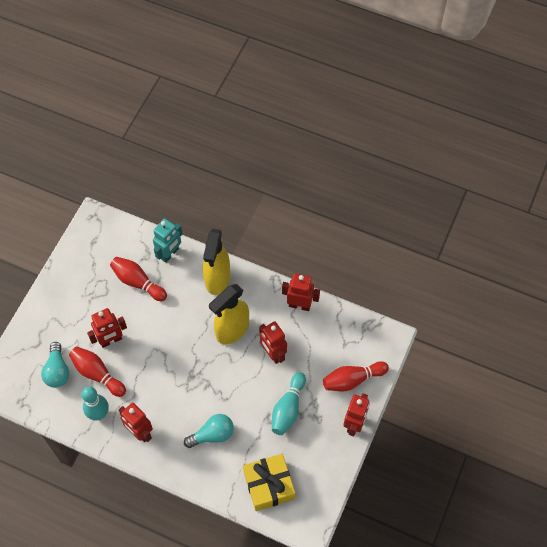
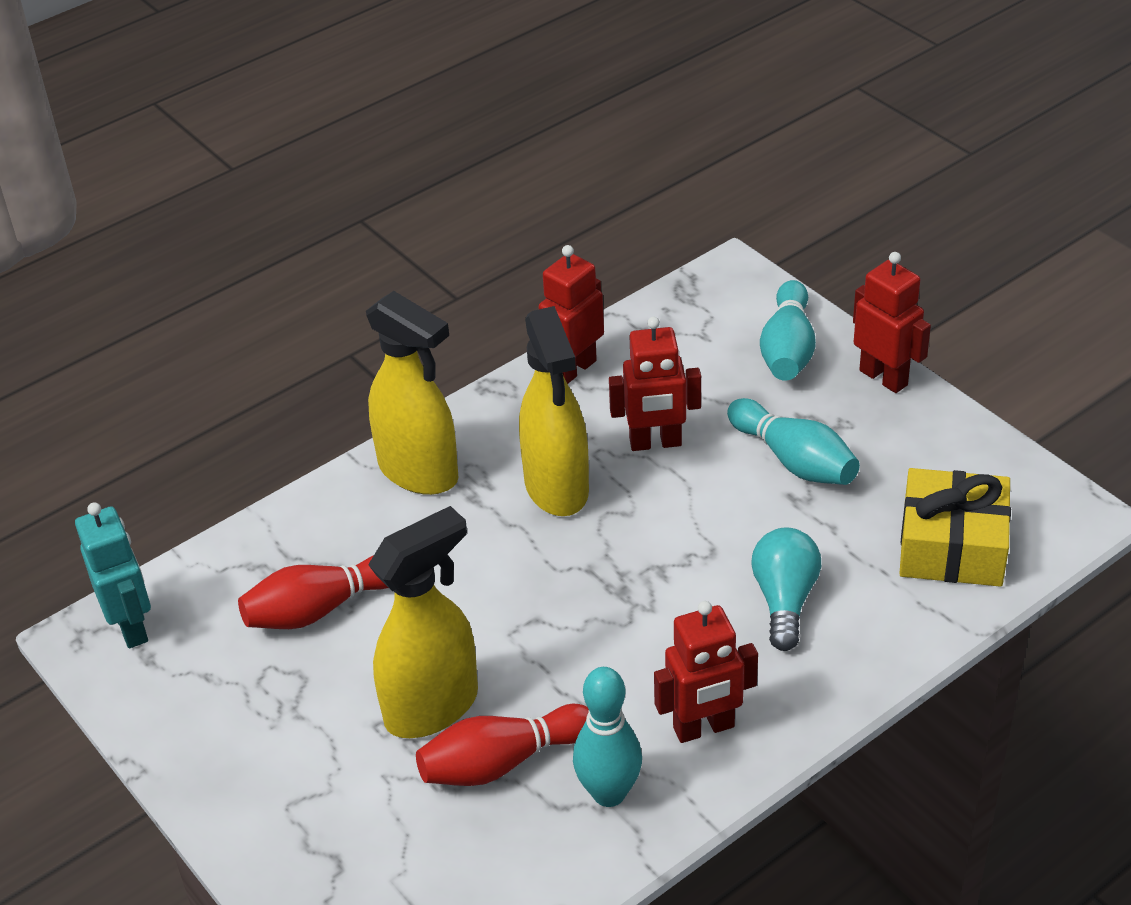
camera: 60 degrees left, 20 degrees down
turquoise light bulb [41,342,69,388] -> none
red robot [87,308,127,348] -> yellow spray bottle [368,506,478,738]
turquoise robot [153,218,183,263] -> turquoise robot moved to [75,502,151,648]
red bowling pin [323,361,389,392] -> turquoise bowling pin [760,280,816,381]

